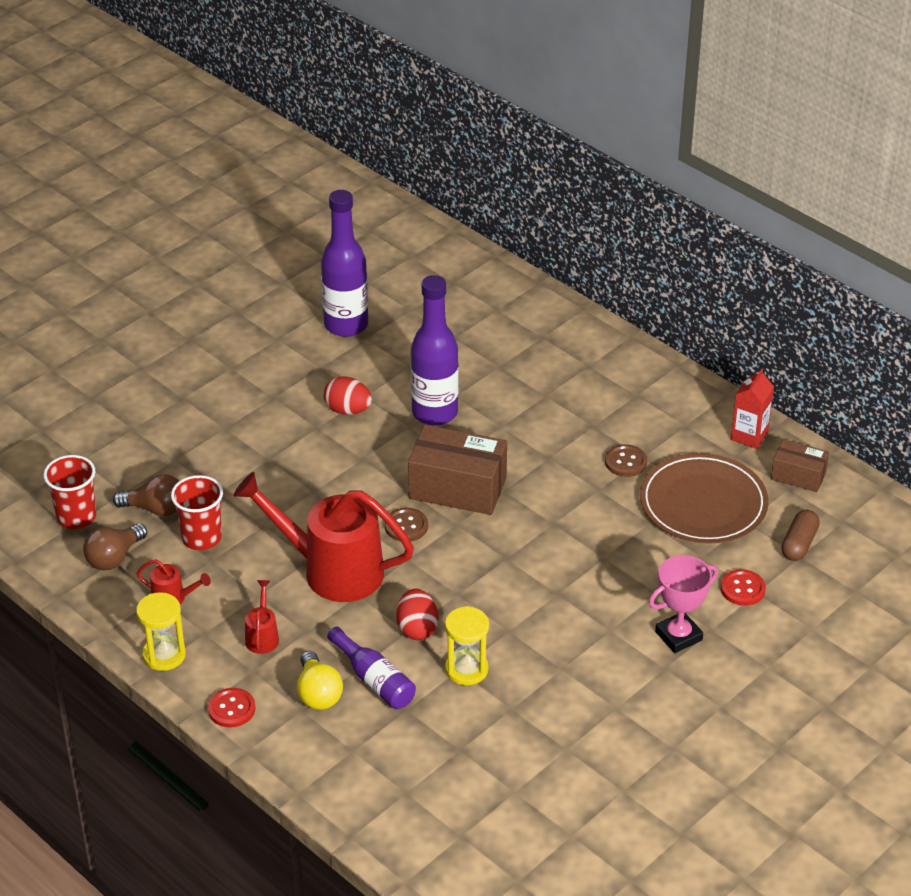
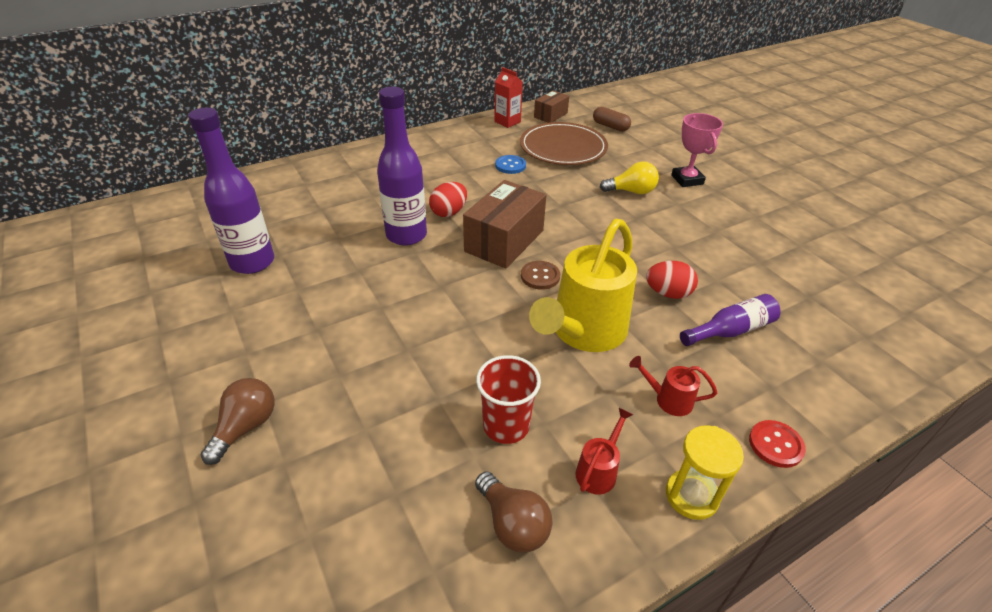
camera: 75 degrees left, 0 degrees up
red cup [43,455,96,529] -> none
brown light bulb [113,474,179,516] -> brown light bulb moved to [201,378,275,465]
red watering can [233,472,414,602] -> yellow watering can [529,219,637,352]
yellow light bulb [297,651,343,710] -> yellow light bulb moved to [600,161,659,194]
red egg [324,376,372,415] -> red egg moved to [429,182,467,217]
yellow hourglass [445,606,489,685] -> none
brown button [605,444,647,477] -> blue button [495,155,526,174]
red button [721,569,766,606] -> none

